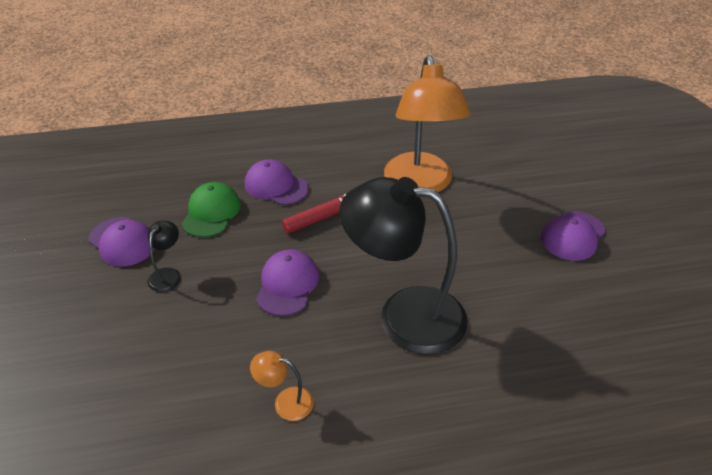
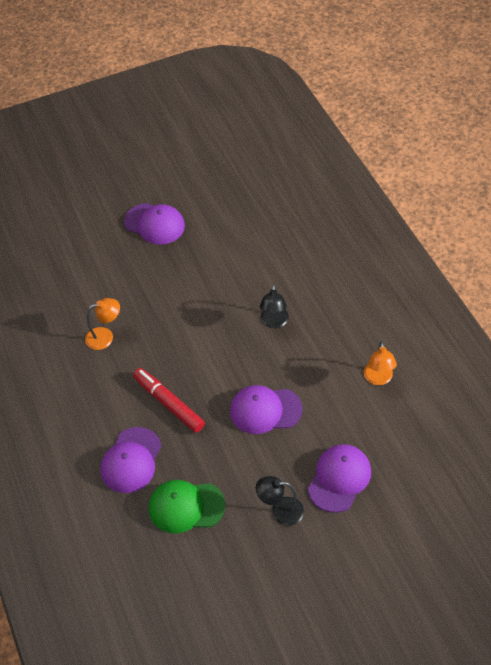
camera: 100 degrees left, 10 degrees up
purple cap [88,217,155,267] -> purple cap moved to [308,444,371,513]
black lamp [340,177,468,355] -> black lamp [260,284,289,328], size x0.40
orange lamp [384,55,471,192] -> orange lamp [85,298,120,350], size x0.40

